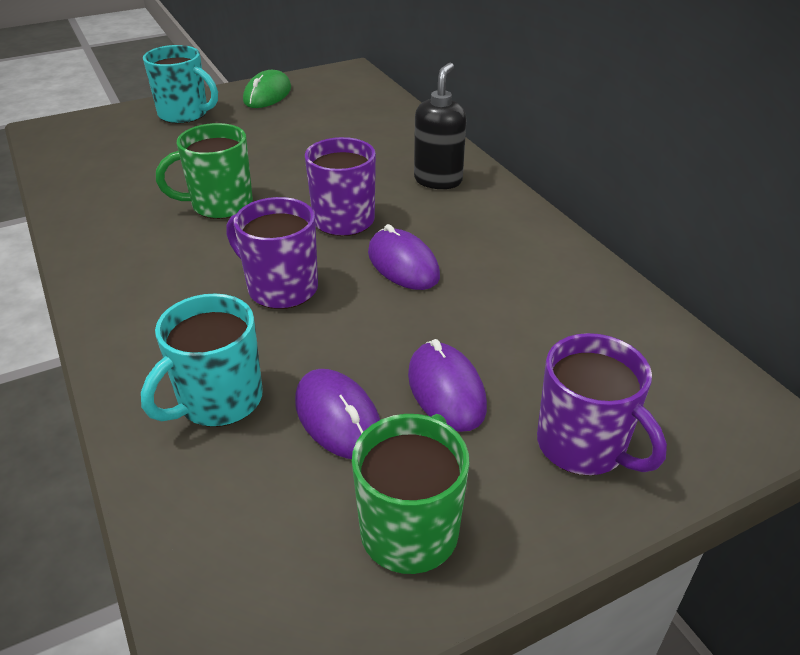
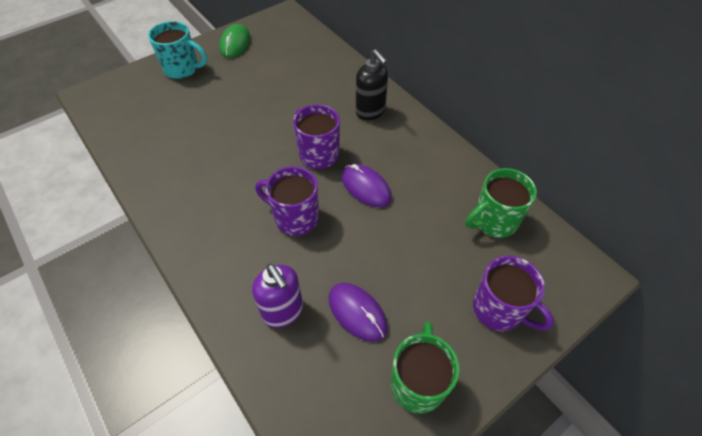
camera: 10 degrees left, 15 degrees up
turquoise mug [141,293,263,427] -> purple soap dispenser [252,264,303,328]
green mug [156,123,253,219] -> green mug moved to [466,168,537,238]
purple mouse [408,339,487,432] -> none
black soap dispenser [414,63,466,189] -> black soap dispenser turned 135 degrees clockwise [356,49,388,120]

